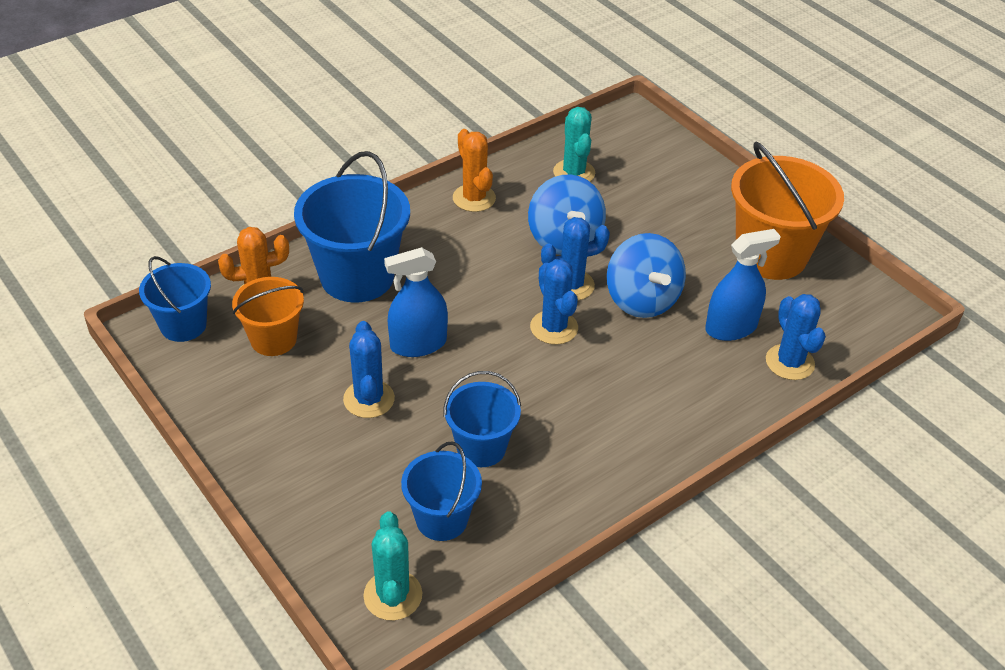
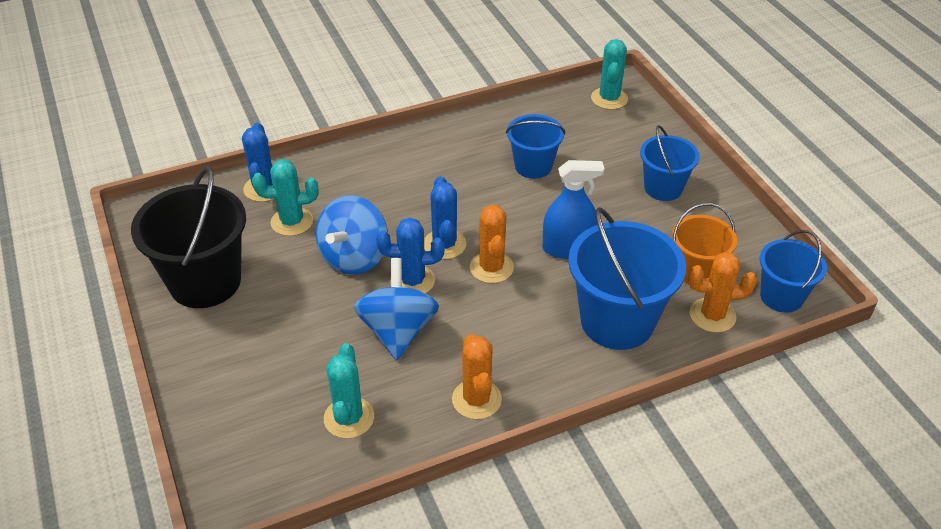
camera: 165 degrees left, 0 degrees up
blue cactus [343,321,395,418] -> none
blue bucket [401,442,482,541] -> blue bucket moved to [640,125,700,201]
blue spinning top [607,233,686,318] -> blue spinning top turned 150 degrees counterclockwise [316,195,388,274]
blue spray bottle [705,229,781,341] -> turquoise cactus [252,159,318,236]
orange bucket [731,142,844,280] -> black bucket [131,166,246,308]
none -> orange cactus [470,205,514,283]

